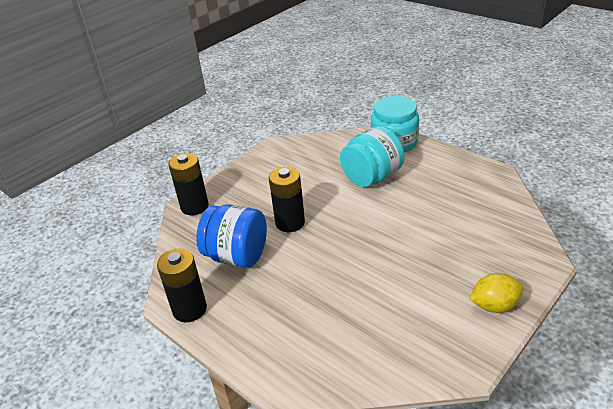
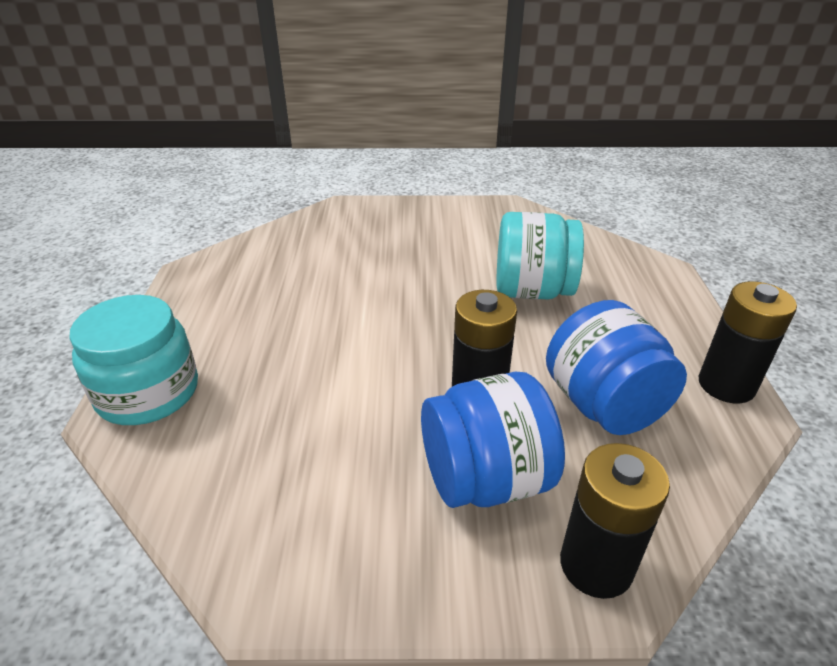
camera: 135 degrees left, 0 degrees up
turquoise jar [340,126,405,187] -> turquoise jar moved to [496,212,584,300]
yellow lemon [469,273,524,313] -> none
none -> blue jar [421,372,565,508]

